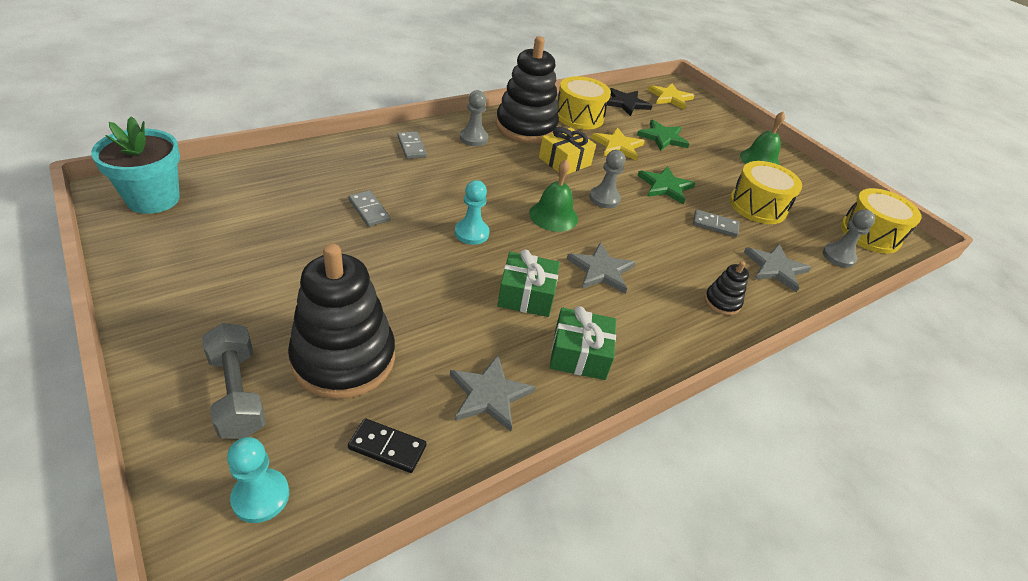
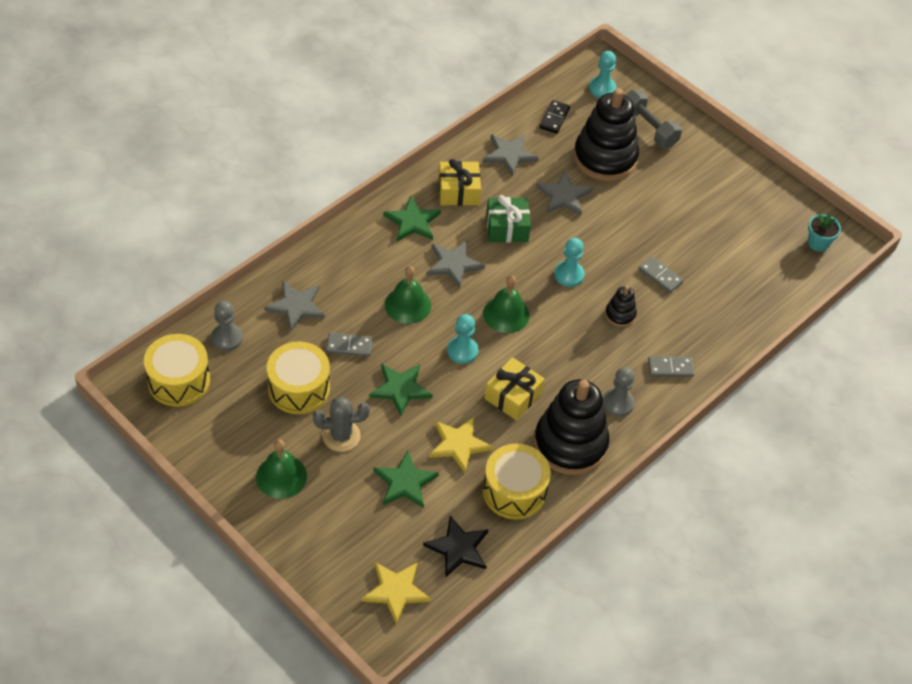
camera: 170 degrees right, 10 degrees up
turquoise flower pot [91,116,180,214] -> turquoise flower pot [808,213,841,252], size x0.55
black domino [348,418,426,473] -> black domino turned 75 degrees counterclockwise [540,100,570,134]
grey domino [398,131,427,159] -> grey domino turned 60 degrees counterclockwise [648,356,694,377]
green gift [550,306,616,380] -> yellow gift [438,159,481,206]
grey pawn [589,150,625,208] -> turquoise pawn [447,314,478,364]
black stacking toy [704,261,749,315] -> black stacking toy moved to [605,286,637,327]
none -> grey cactus [313,397,370,452]
none -> green star [383,196,441,241]
none -> green bell [385,266,431,324]
none -> grey star [536,171,593,215]

